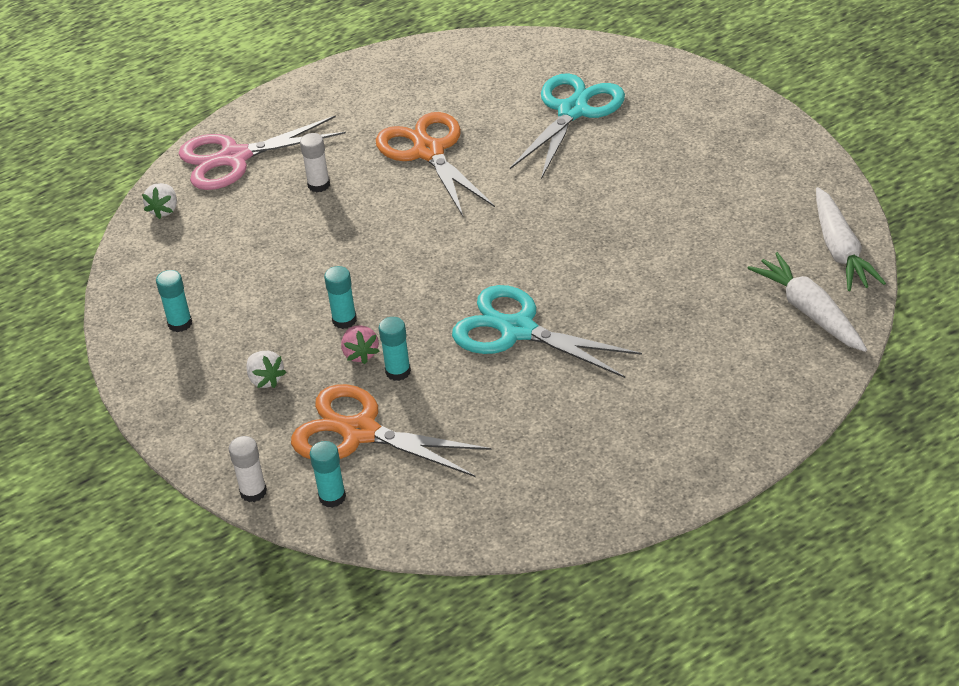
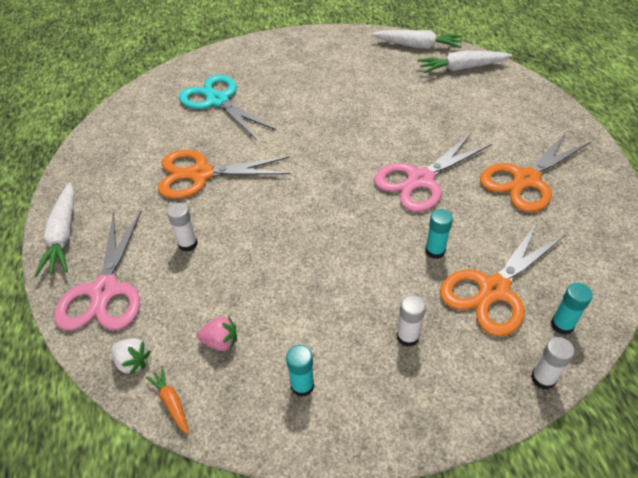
camera: 70 degrees left, 5 degrees up
white strawberry [246,351,286,388] -> white glue stick [396,295,426,347]
turquoise glue stick [324,266,357,329] -> none
pink strawberry [341,325,380,364] -> pink strawberry moved to [197,316,237,351]
turquoise scissors [452,285,642,378] -> pink scissors [374,133,492,212]
none -> white carrot [34,183,74,277]
none -> orange carrot [145,367,189,435]
none -> orange scissors [480,132,591,212]

